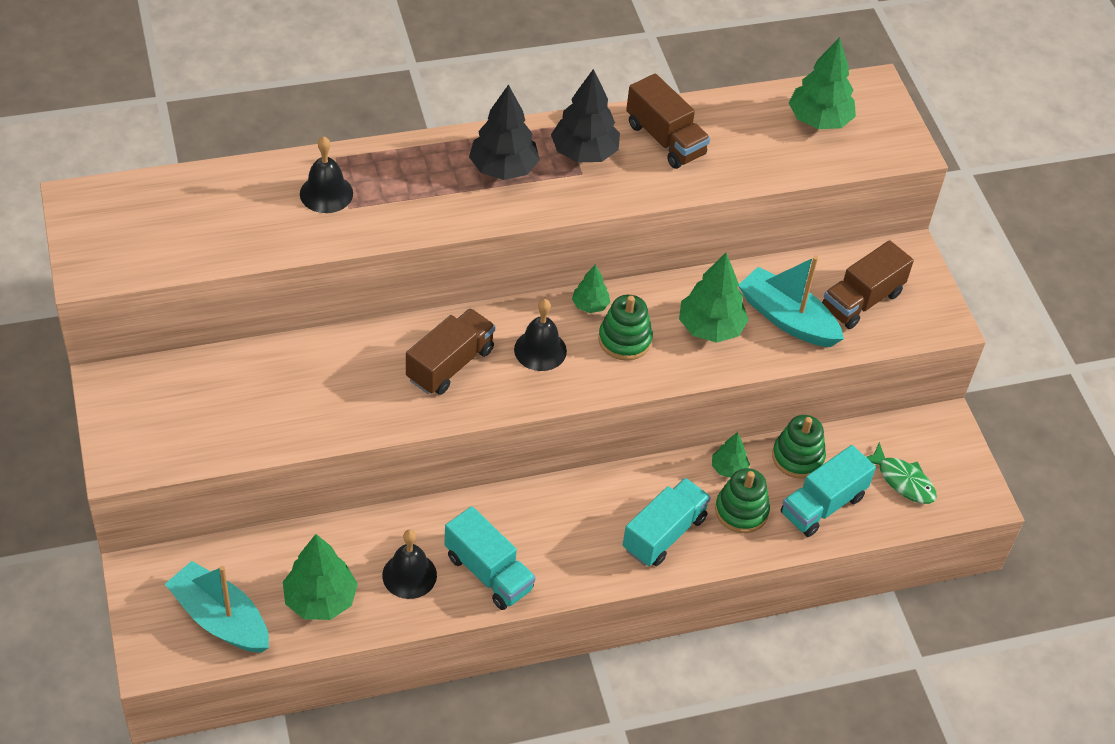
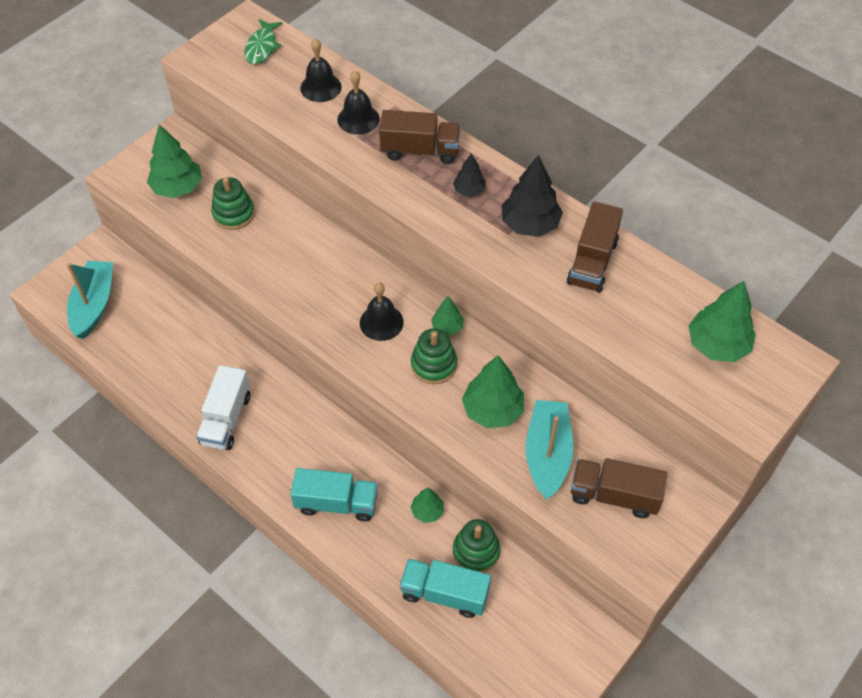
camera: 60 degrees right, 5 degrees up
green tree [283,534,358,620] -> green tree moved to [147,124,202,198]
black bell [382,530,437,599] -> black bell moved to [300,38,342,102]
brown truck [406,308,495,395] -> brown truck moved to [379,110,461,164]
turquoise truck [444,506,536,610] -> white truck [196,365,251,450]
black tree [469,84,540,180] -> black tree [453,153,486,197], size x0.55
green stacking toy [715,468,770,533] -> green stacking toy moved to [211,177,255,230]
green fish [866,442,937,504] -> green fish moved to [244,19,283,64]

